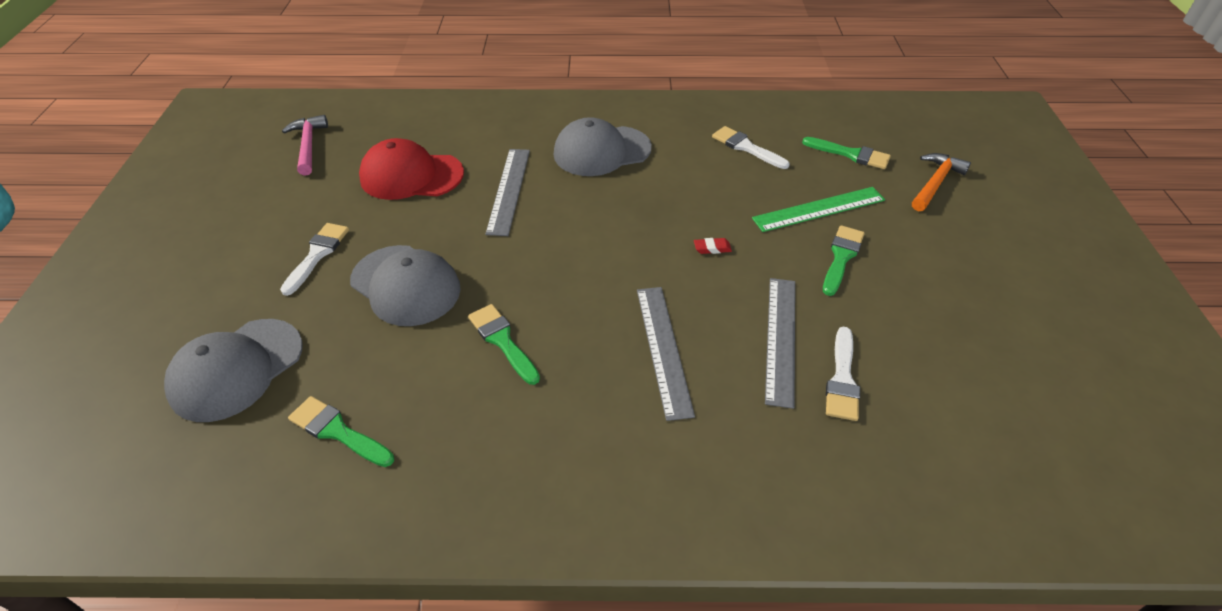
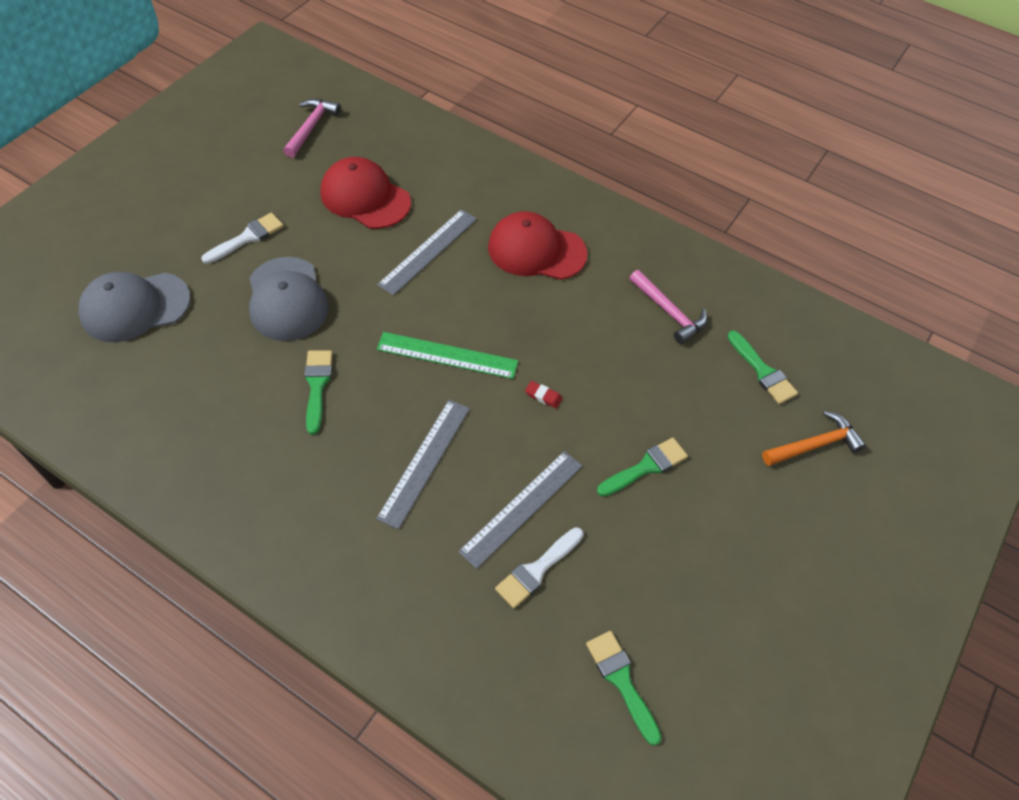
camera: 30 degrees right, 10 degrees up
green brush [288,396,394,467] -> green brush moved to [586,631,662,746]
grey cap [554,117,652,176] -> red cap [488,211,588,280]
white brush [712,126,790,169] -> pink hammer [629,270,707,344]
green ruler [752,187,885,232] -> green ruler moved to [377,332,518,379]

